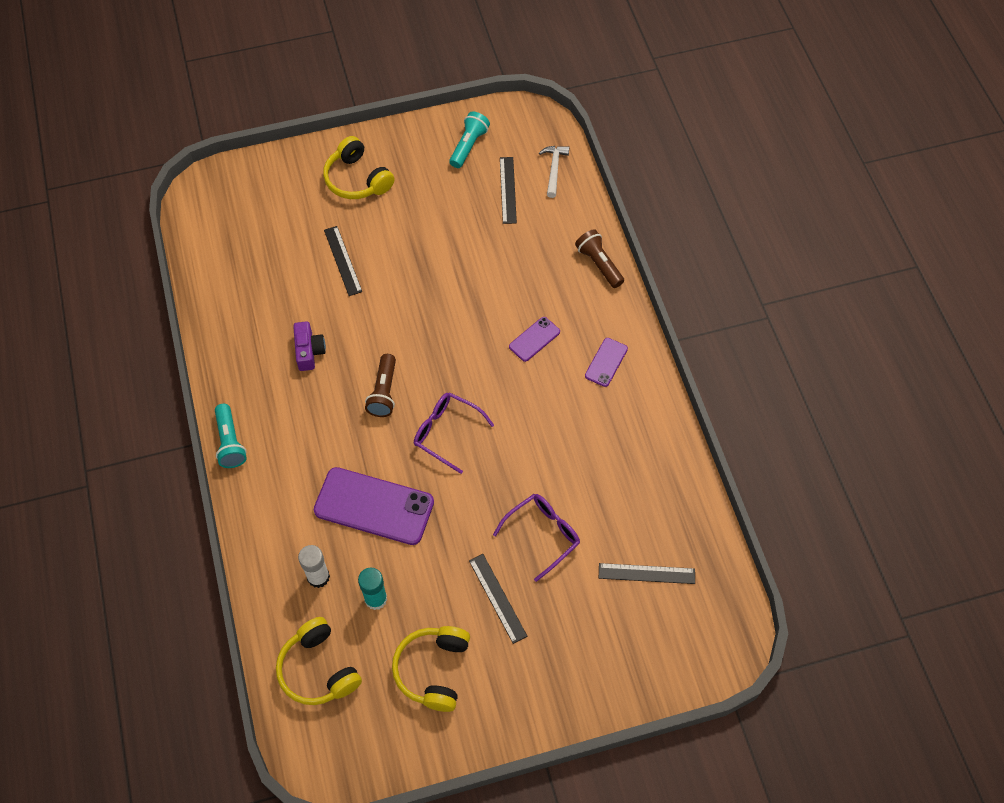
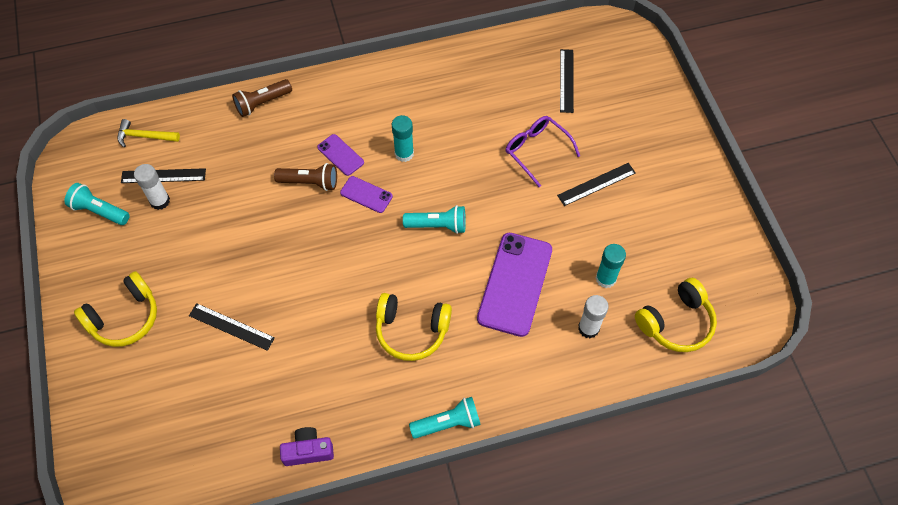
camera: 90 degrees left, 0 degrees up
purple camera [293,321,326,371] -> purple camera moved to [280,427,334,466]
black ruler [324,226,362,296] -> black ruler turned 45 degrees clockwise [189,303,275,351]
brown flashlight [365,354,396,417] -> brown flashlight moved to [274,163,337,191]
yellow headphones [392,626,470,712] -> yellow headphones moved to [376,293,452,361]
purple glasses [414,392,494,474] -> turquoise flashlight [403,205,466,234]
white hammer [539,146,569,198] -> yellow hammer [117,119,180,147]
purple phone [585,338,628,387] -> purple phone moved to [340,176,393,213]
none -> white glue stick [134,164,170,210]
none -> turquoise glue stick [392,115,414,162]

